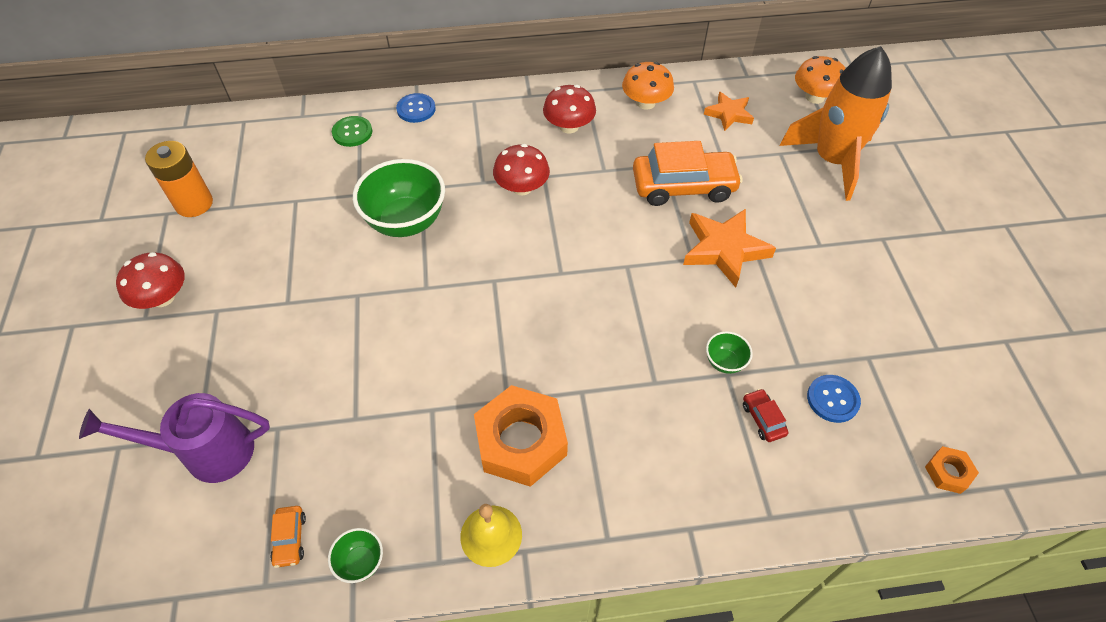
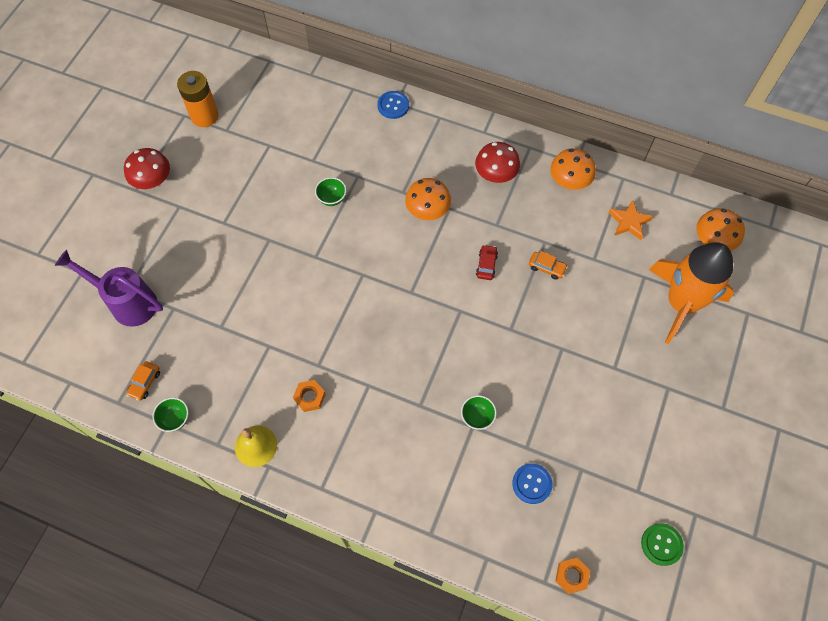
camera: 30 degrees right, 10 degrees up
green button [332,116,372,147] -> green button moved to [641,523,684,566]
green bowl [353,159,445,237] -> green bowl [315,177,346,206], size x0.45
orange nut [474,385,568,487] -> orange nut [293,380,326,412], size x0.46
red mushroom [493,144,550,195] -> orange mushroom [405,178,451,220]
orange car [633,141,743,206] -> orange car [529,251,568,280], size x0.43
orange star [683,209,776,288] -> none
red car [743,389,788,442] -> red car moved to [476,245,498,280]

